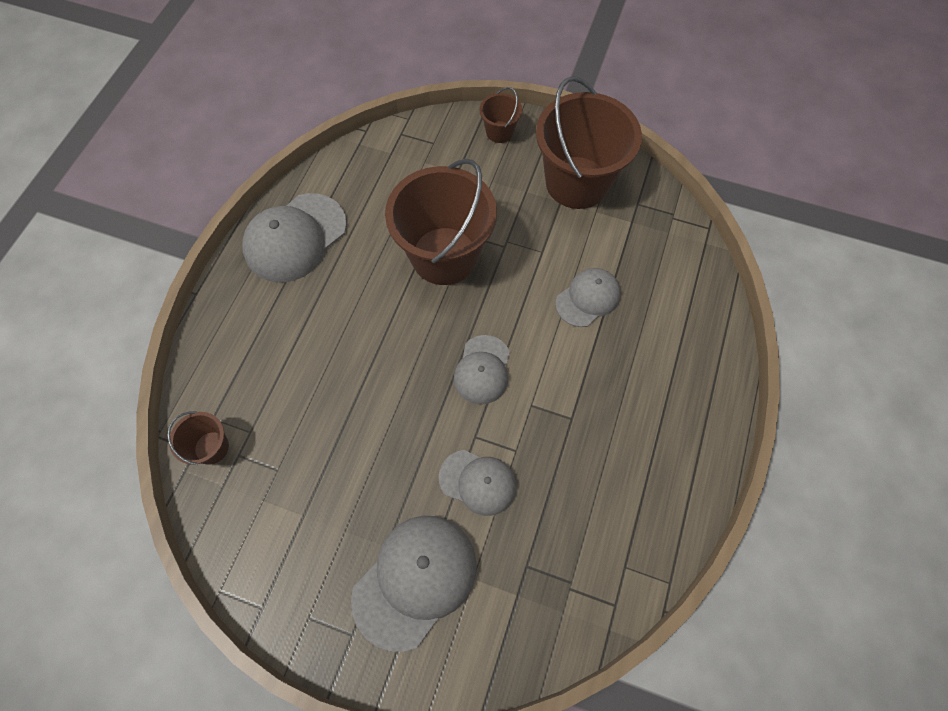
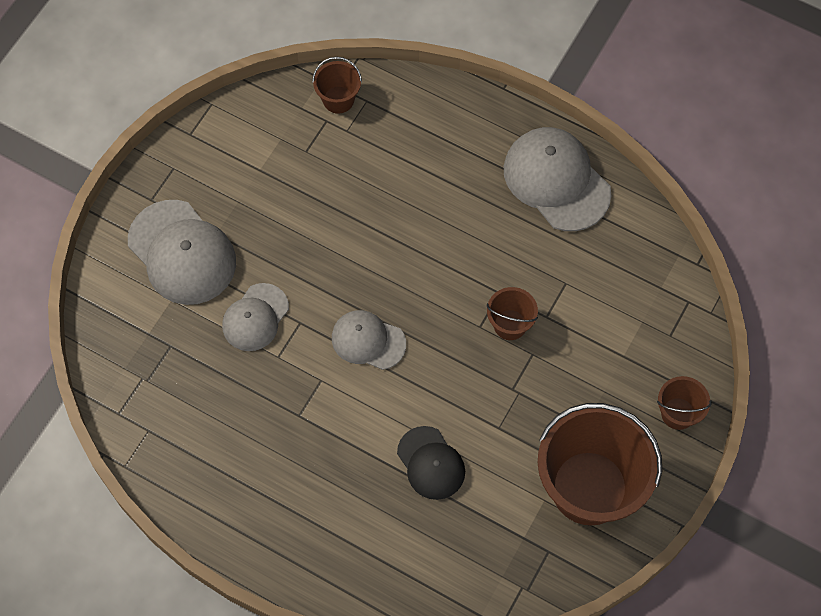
camera: 100 degrees right, 0 degrees up
brown bucket [385,158,497,285] -> brown bucket [487,287,538,340], size x0.45
grey cap [555,268,621,327] -> black cap [397,426,465,500]

